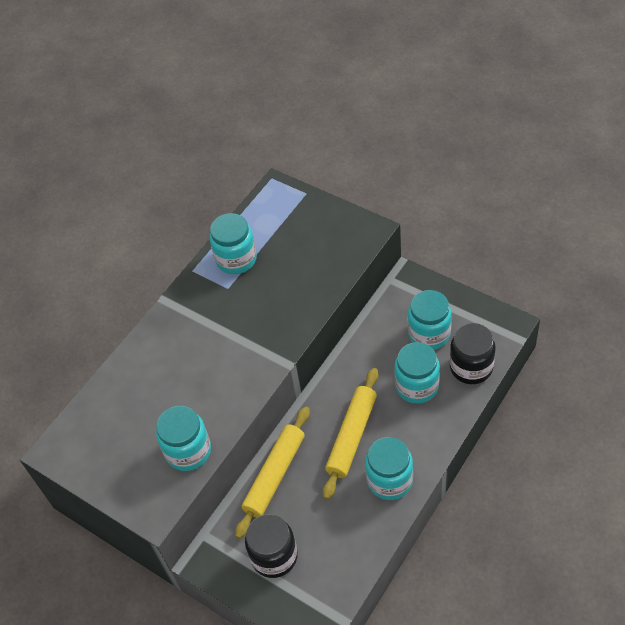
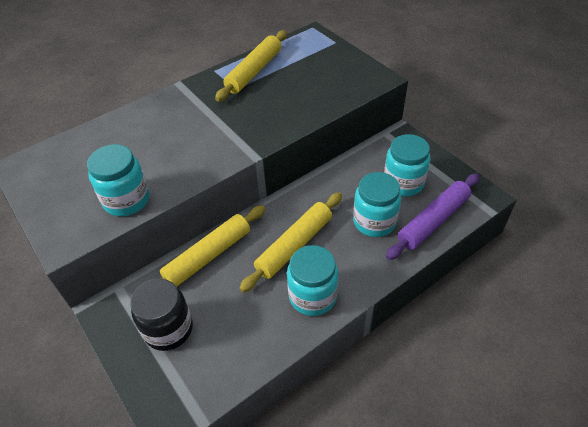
camera: 15 degrees right, 5 degrees down
turquoise jar [210,213,257,274] -> yellow rolling pin [215,30,287,102]
black jar [450,323,496,384] -> purple rolling pin [386,173,480,260]

